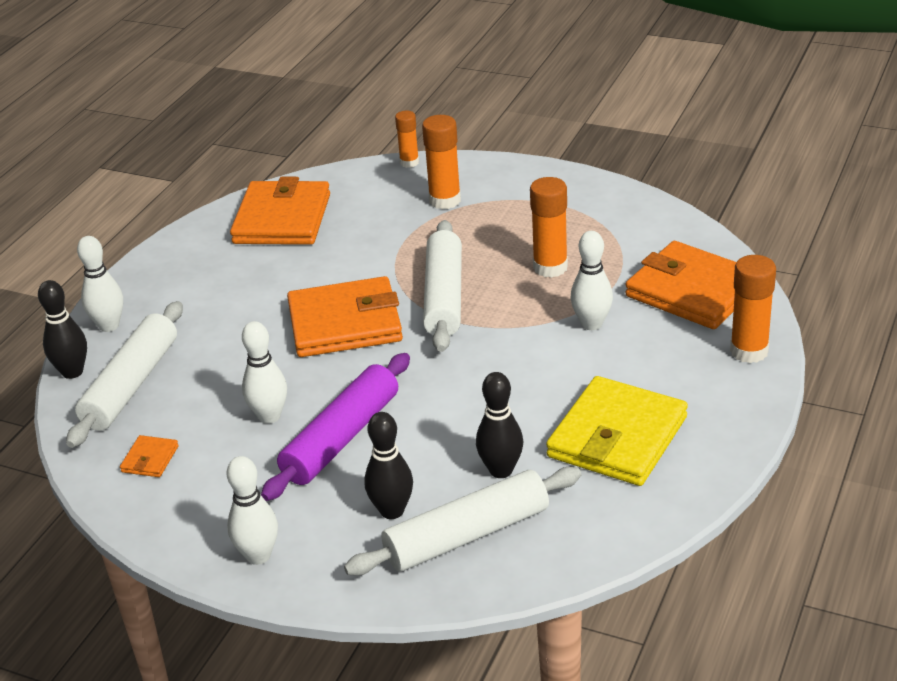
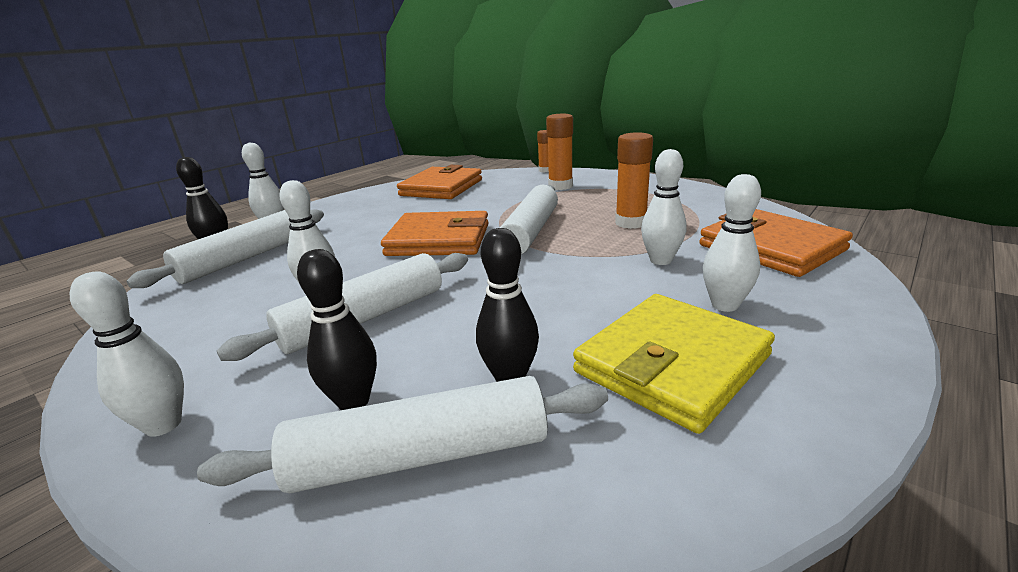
camera: 15 degrees right, 10 degrees down
orange wallet [120,435,179,477] -> none
purple rolling pin [261,353,410,501] -> white rolling pin [217,253,468,361]
orange glue stick [730,255,776,363] -> none
none -> white bowling pin [703,174,761,312]

